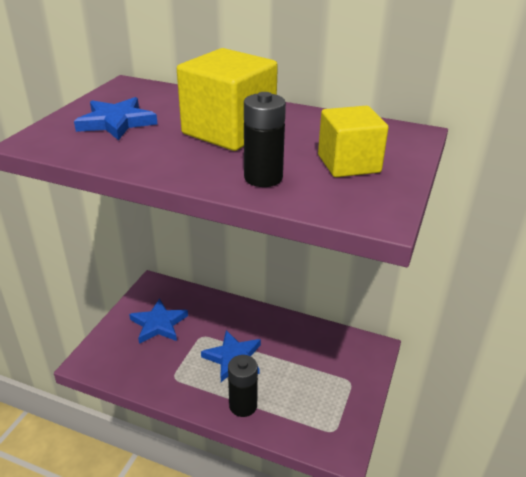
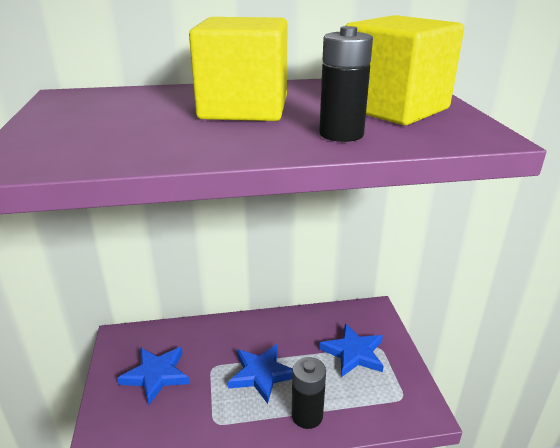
camera: 30 degrees left, 5 degrees down
blue star [74,97,157,140] -> blue star moved to [319,323,384,377]
yellow cube [318,106,389,177] -> yellow cube [346,15,464,125], size x1.51

